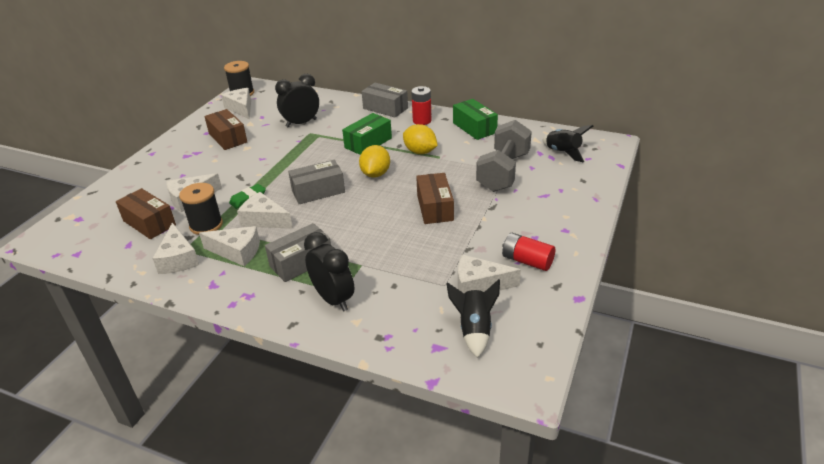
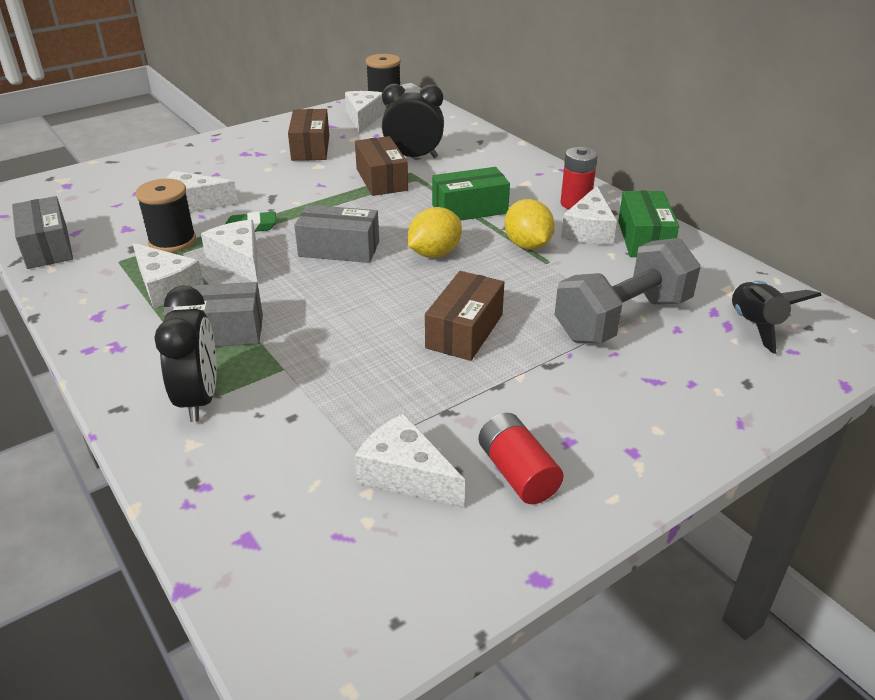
camera: 30 degrees right, 0 degrees up
brown box [116,188,176,239] -> brown box moved to [355,136,408,196]
white cheese [152,223,199,274] -> white cheese moved to [561,186,617,245]
grey box [362,83,408,118] -> grey box moved to [12,196,73,269]
black rocket [446,279,500,358] -> none

